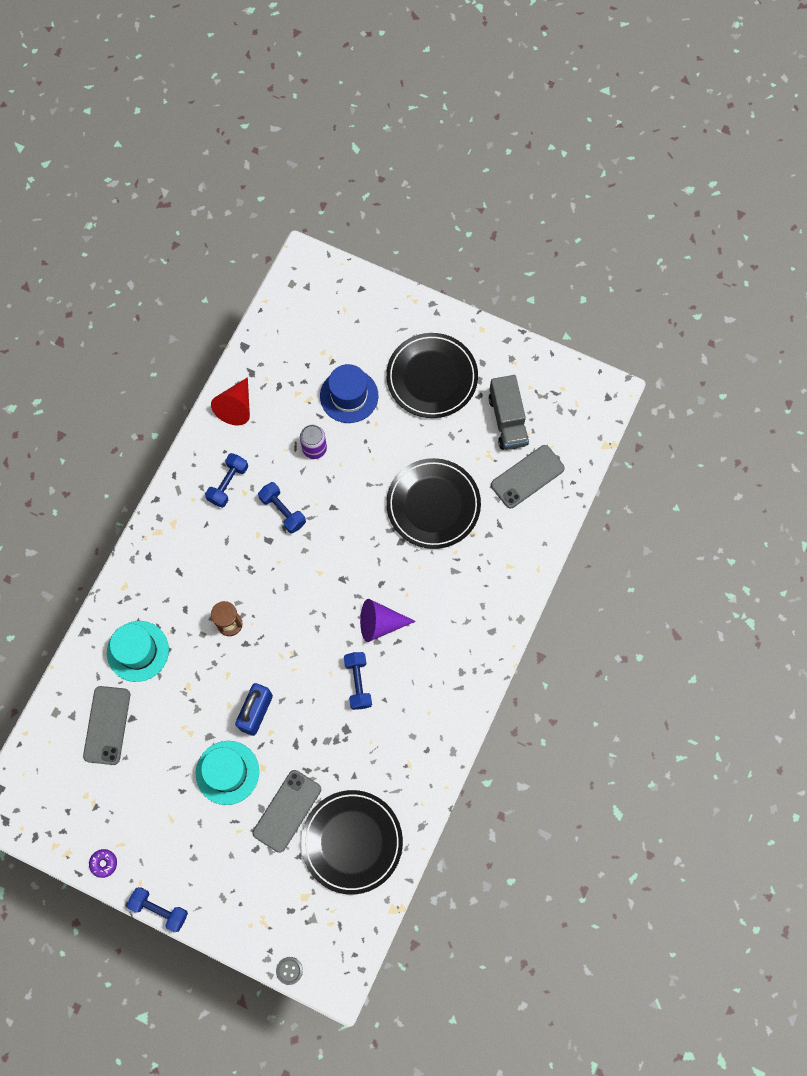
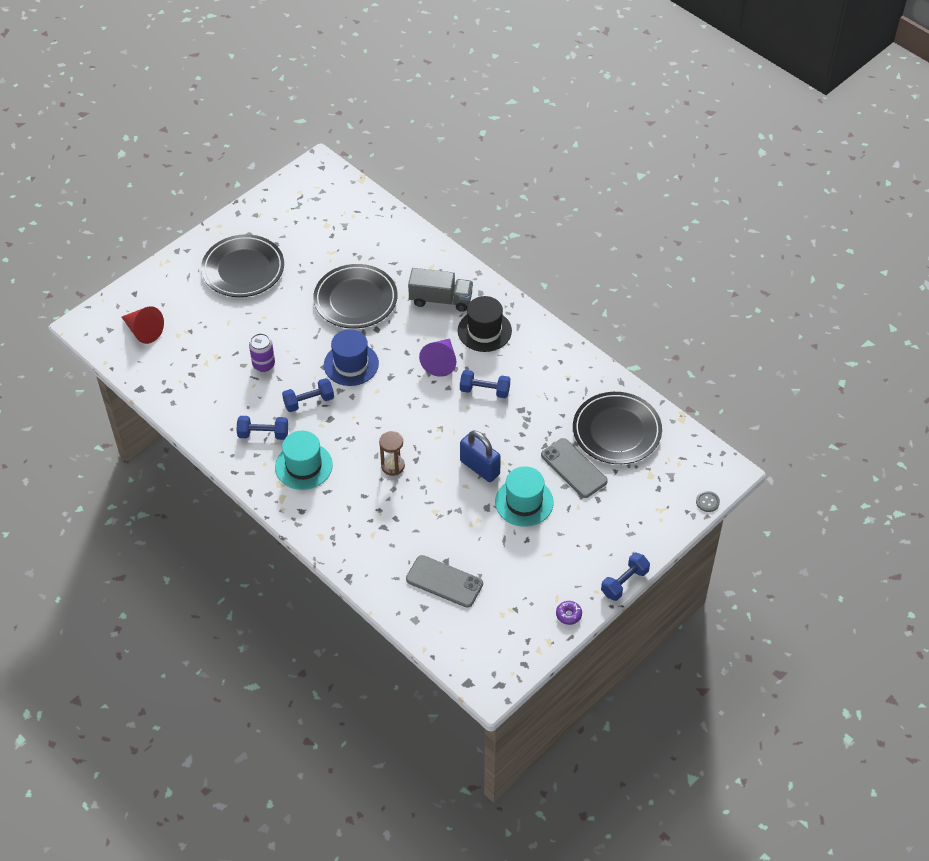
camera: 70 degrees left, 20 degrees down
turquoise hat [107,621,169,682] -> turquoise hat moved to [275,431,333,490]
blue dumbbell [205,453,248,508] -> blue dumbbell turned 45 degrees counterclockwise [236,416,288,440]
red cone [211,377,250,426] -> red cone moved to [122,306,164,344]
blue hat [320,364,378,423] -> blue hat moved to [324,329,379,386]
grey truck [489,375,529,450] -> grey truck moved to [408,268,473,312]
grey phone [491,445,565,508] -> none
none -> black hat [458,296,512,352]

